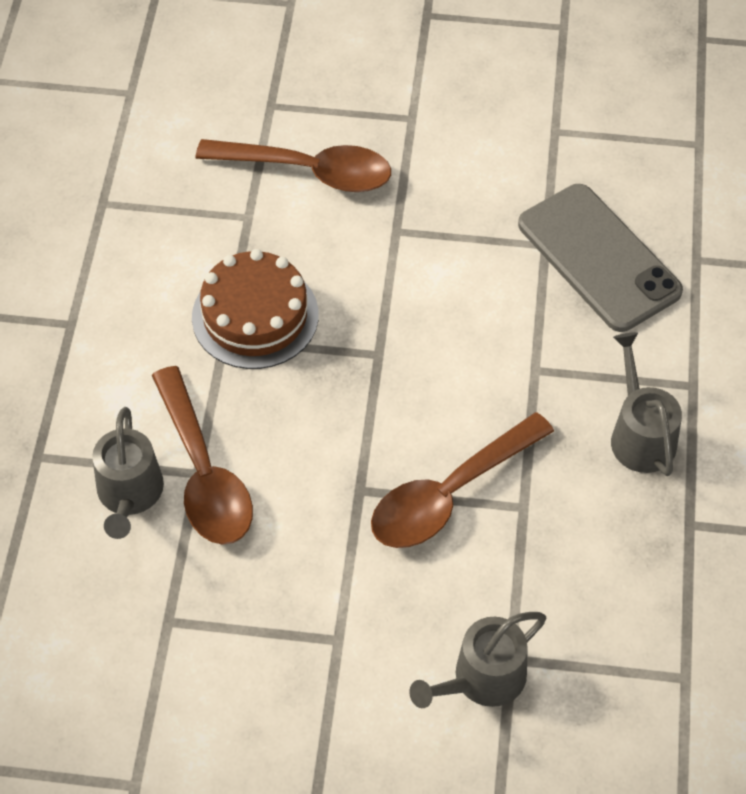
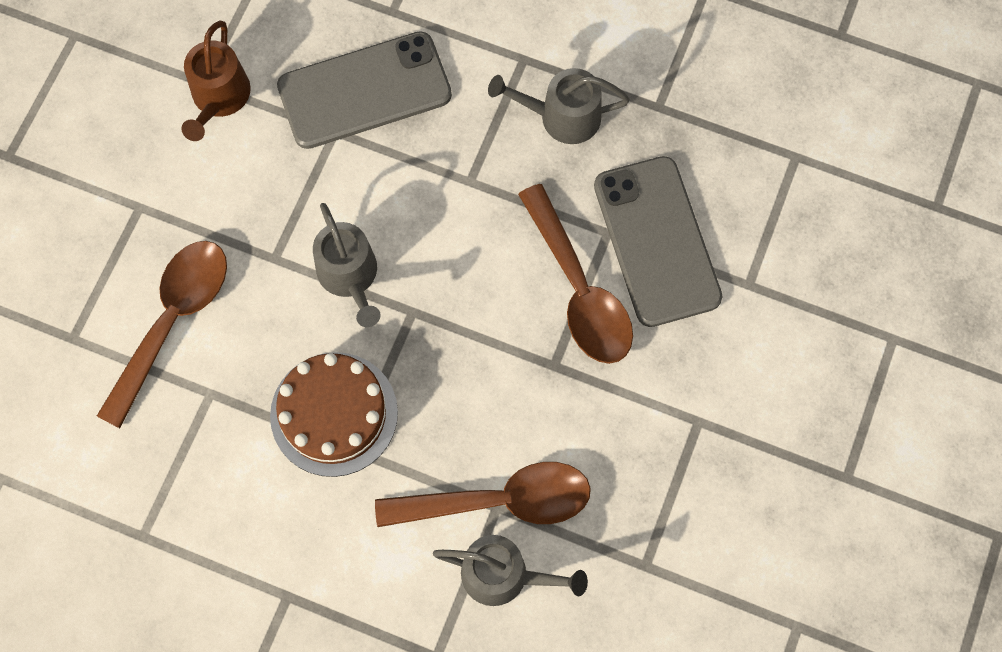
camera: 75 degrees left, 15 degrees up
grey watering can [409,612,546,708] -> grey watering can moved to [313,203,381,327]
none -> brown watering can [181,21,251,141]
none -> grey phone [594,156,722,327]

